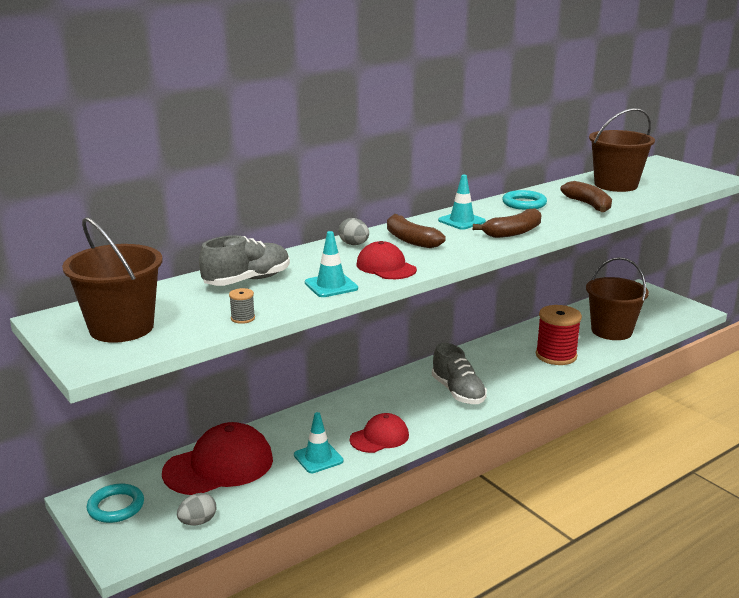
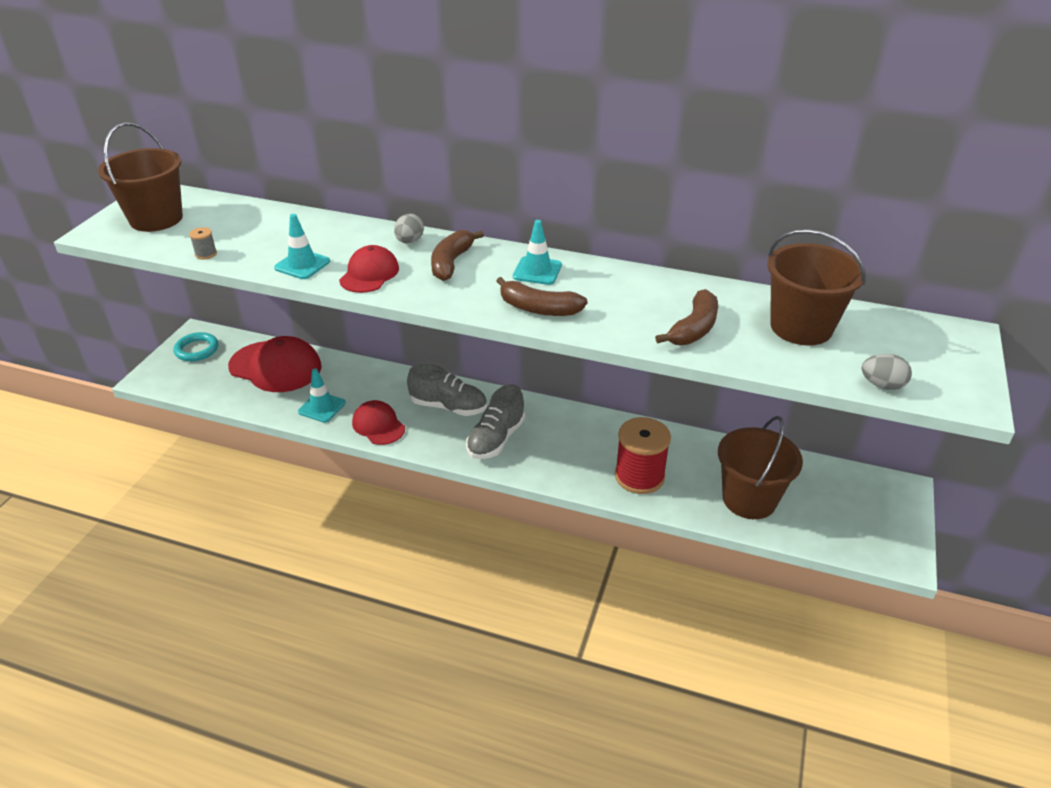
camera: 55 degrees right, 15 degrees up
grey egg [177,493,216,526] -> grey egg moved to [862,354,912,390]
grey shoe [199,235,290,286] -> grey shoe moved to [407,364,487,416]
red cap [350,413,409,453] -> red cap turned 150 degrees counterclockwise [352,400,405,445]
turquoise ring [502,190,547,210] -> none

